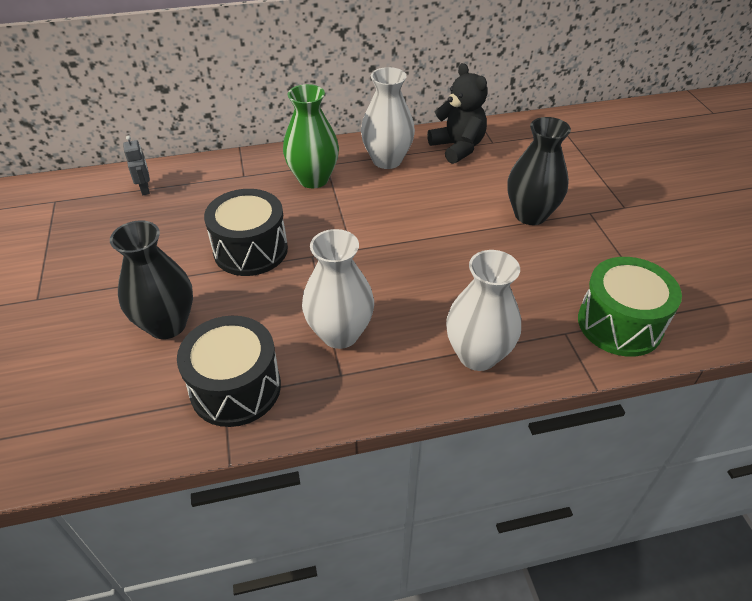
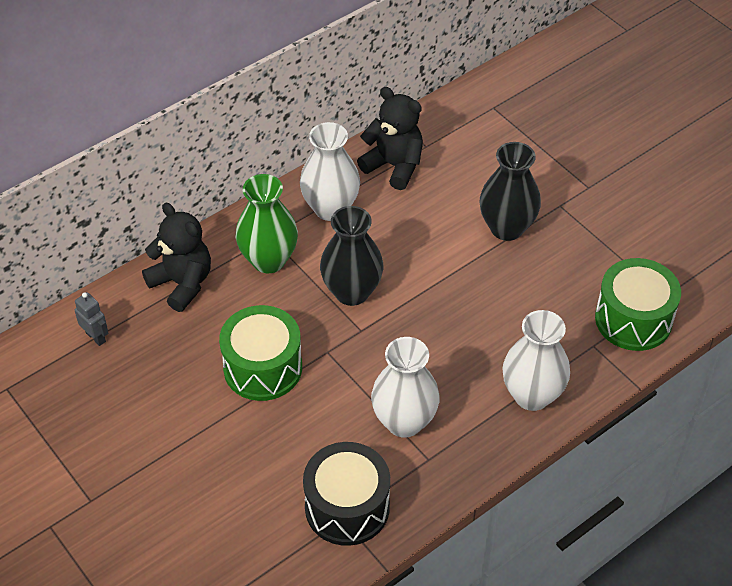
camera: 25 degrees left, 5 degrees up
black vase [110,220,193,339] -> black vase moved to [320,206,384,306]
black drum [204,189,288,276] -> green drum [219,305,302,401]
none -> black teddy bear [142,203,211,312]

